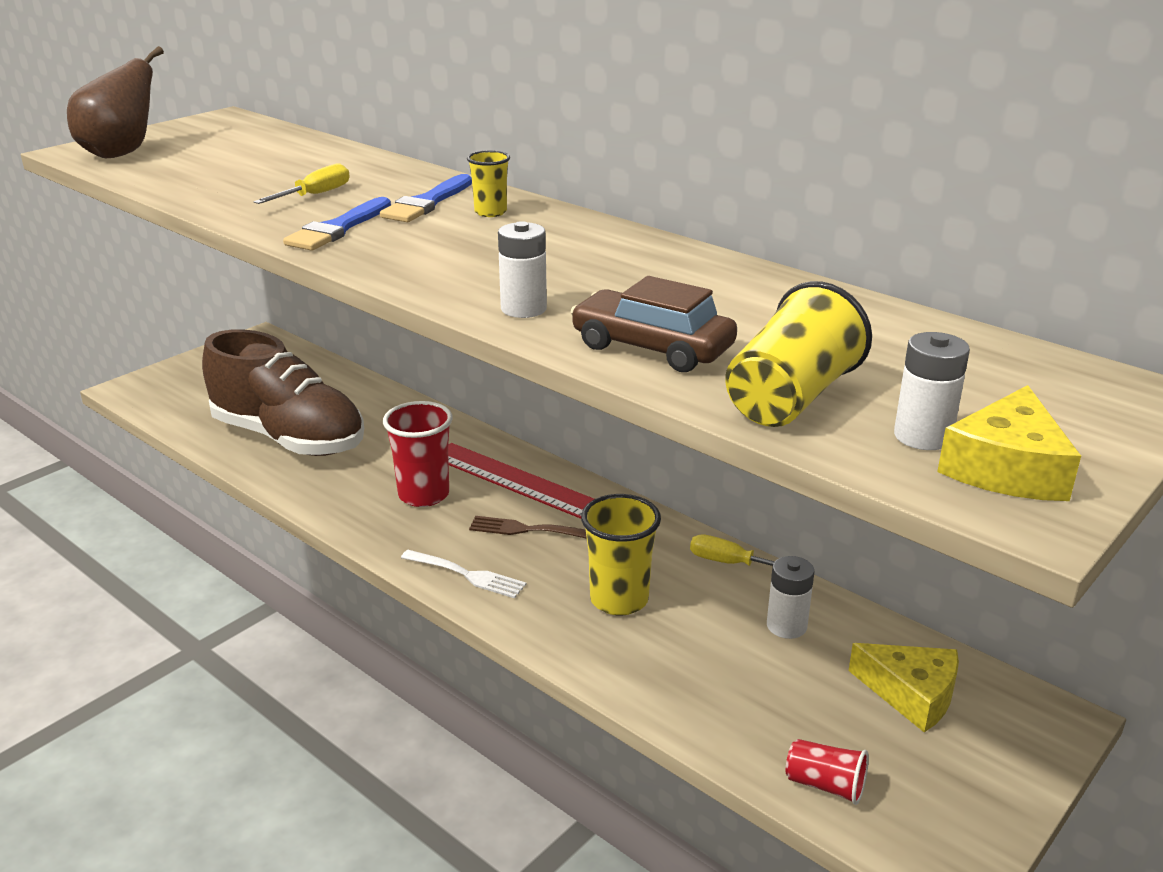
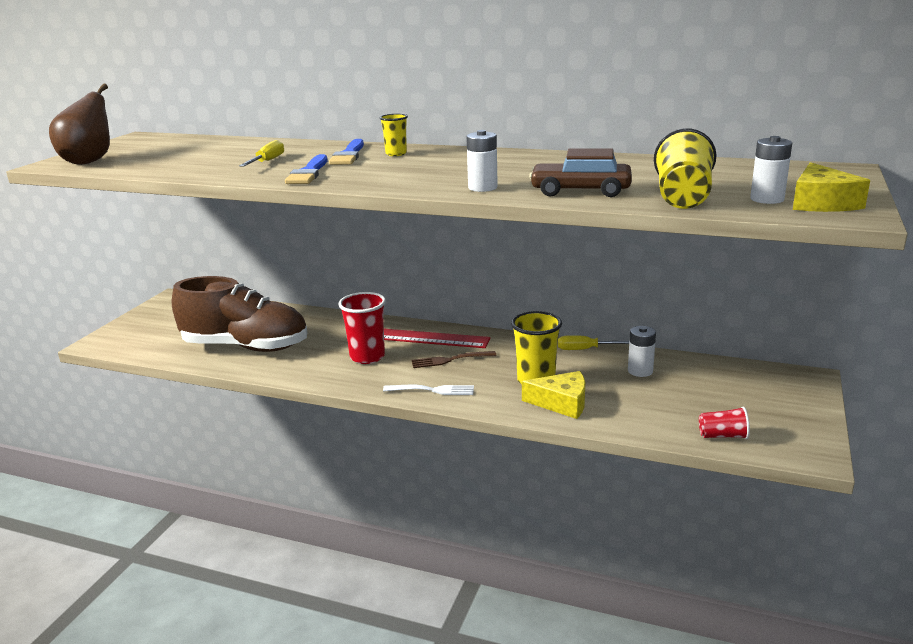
camera: 20 degrees left, 5 degrees down
yellow cheese [849,643,959,732] -> yellow cheese moved to [522,371,585,419]

